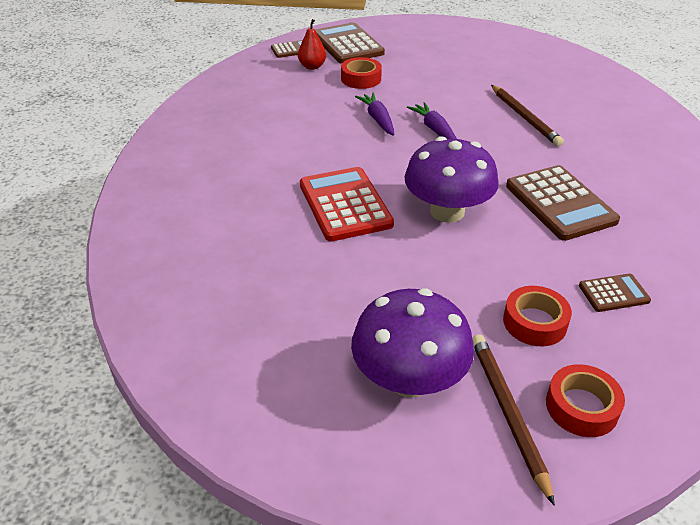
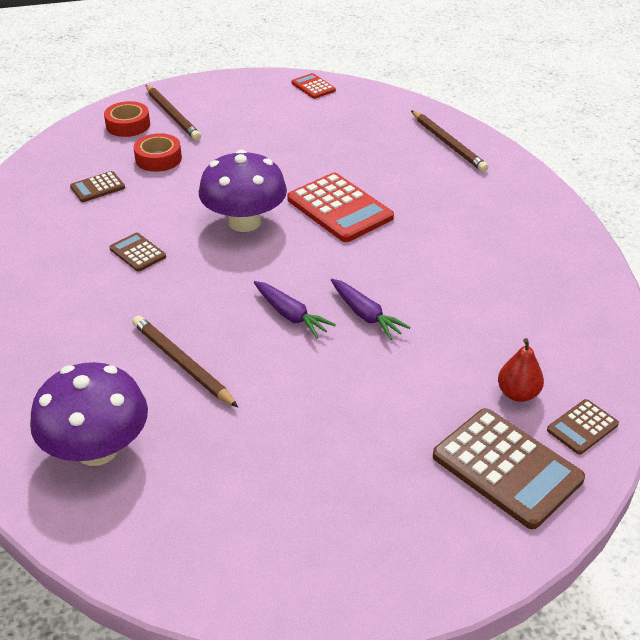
camera: 160 degrees right, 0 degrees up
red tape [341,57,382,89] -> none
purple mushroom [351,288,474,397] -> purple mushroom moved to [30,362,148,466]
brown calculator [506,165,620,241] -> brown calculator [109,232,166,272], size x0.51
none -> red calculator [292,73,336,99]
none -> brown pencil [411,110,489,172]

